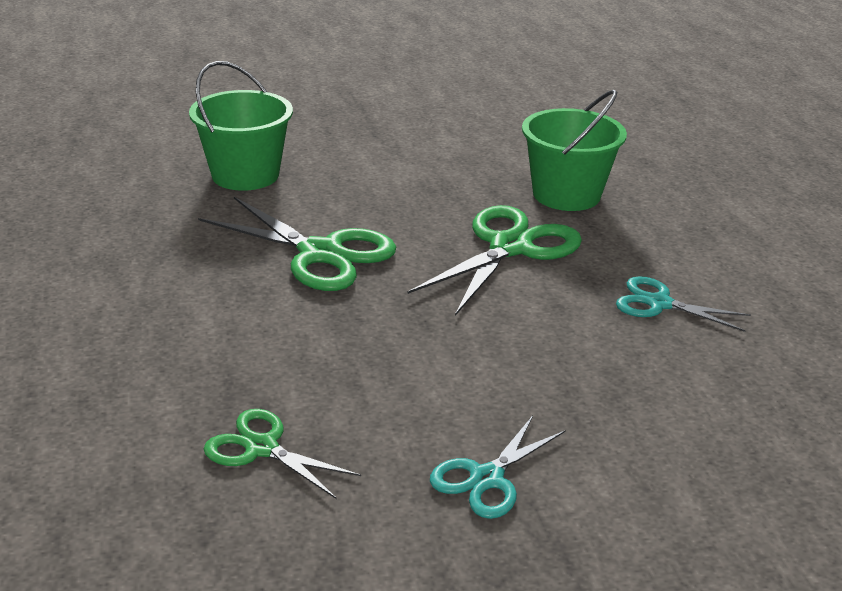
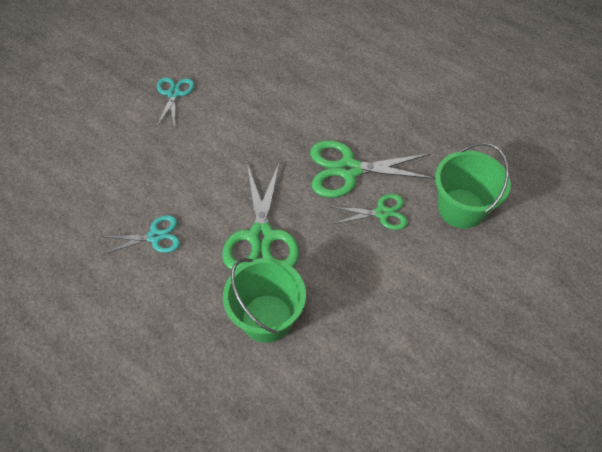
camera: 145 degrees right, 25 degrees up
green scissors [204,409,361,499] -> green scissors moved to [332,194,407,230]

